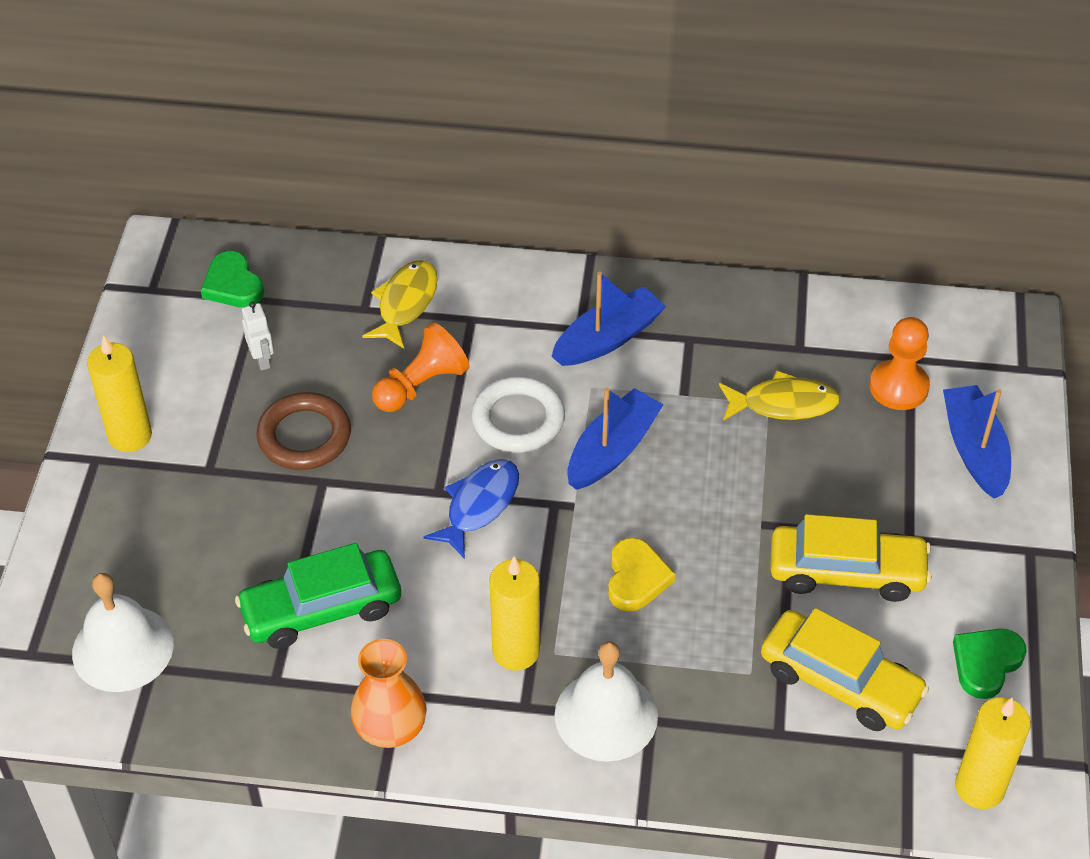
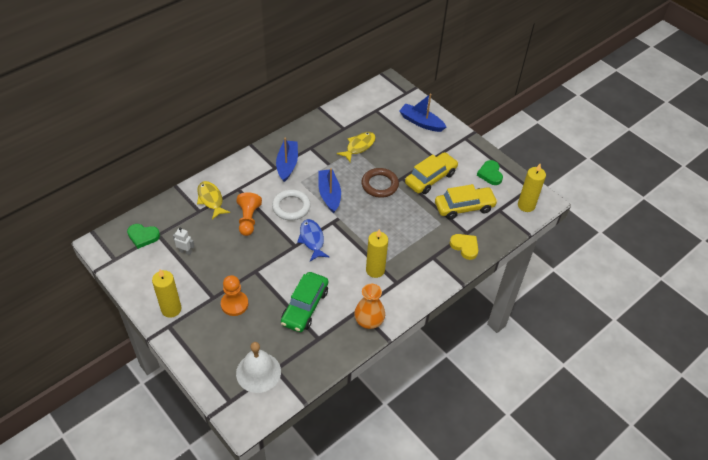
camera: 50 degrees left, 0 degrees up
brown ring [256,392,351,470] -> brown ring moved to [361,168,399,198]
white bell [554,641,658,762] -> none
yellow heart [608,538,676,612] -> yellow heart moved to [450,234,478,260]
orange pawn [869,317,930,410] -> orange pawn moved to [221,275,248,316]

